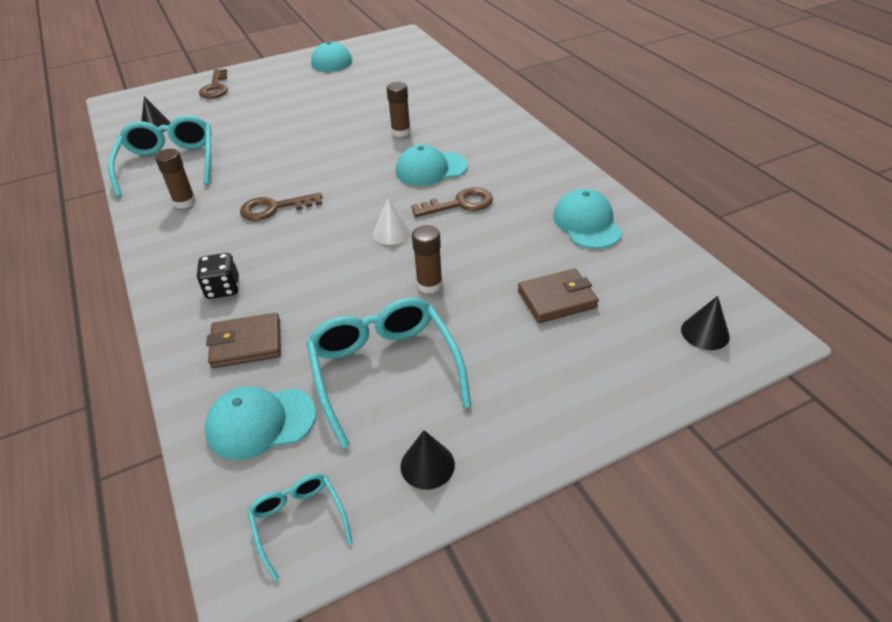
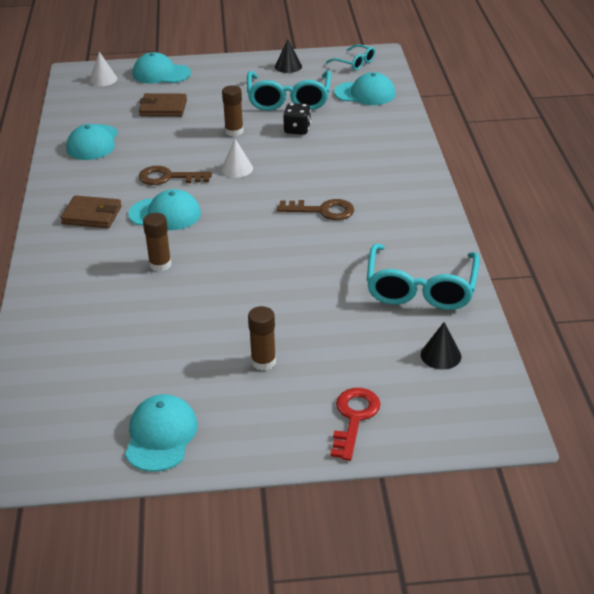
camera: 160 degrees left, 5 degrees down
brown glue stick [155,149,196,209] -> brown glue stick moved to [248,306,276,371]
black dice [196,253,239,299] -> black dice moved to [283,103,311,135]
brown key [199,69,228,99] -> red key [331,388,380,461]
brown wallet [206,313,281,368] -> brown wallet moved to [61,195,122,228]
turquoise glasses [247,474,353,581] -> turquoise glasses turned 45 degrees counterclockwise [326,44,375,70]
black cone [681,296,730,350] -> white cone [90,52,117,86]
none -> turquoise cap [133,52,191,84]

